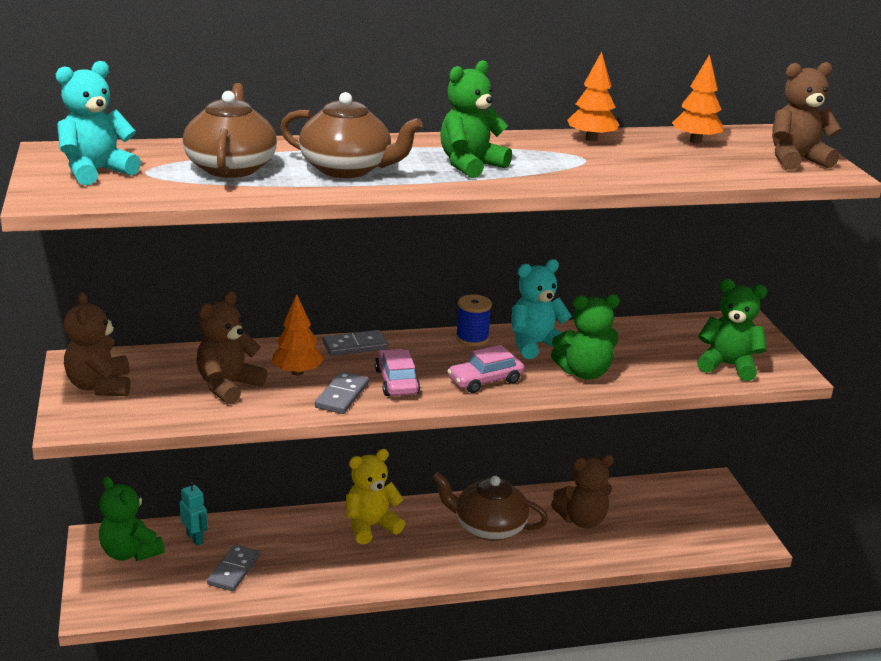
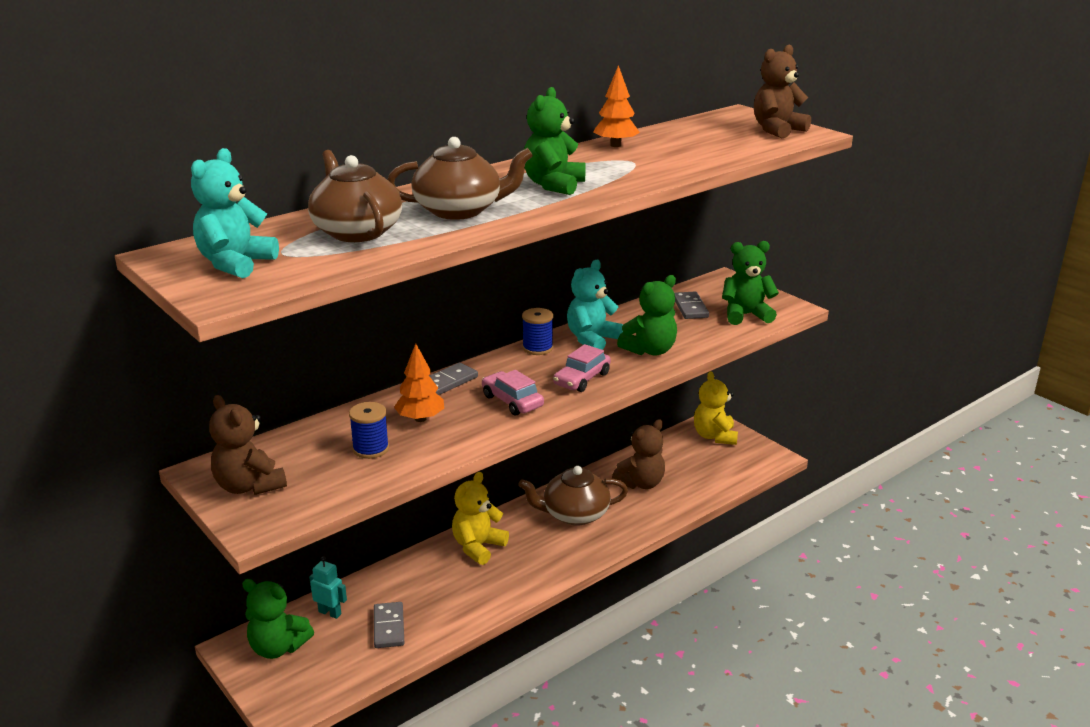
camera: 25 degrees left, 0 degrees up
brown teddy bear [196,291,267,404] -> blue spool [349,402,389,459]
grey domino [315,371,369,414] -> grey domino moved to [675,292,709,319]
orange tree [672,54,724,144] -> none
none -> yellow teddy bear [694,371,738,445]

